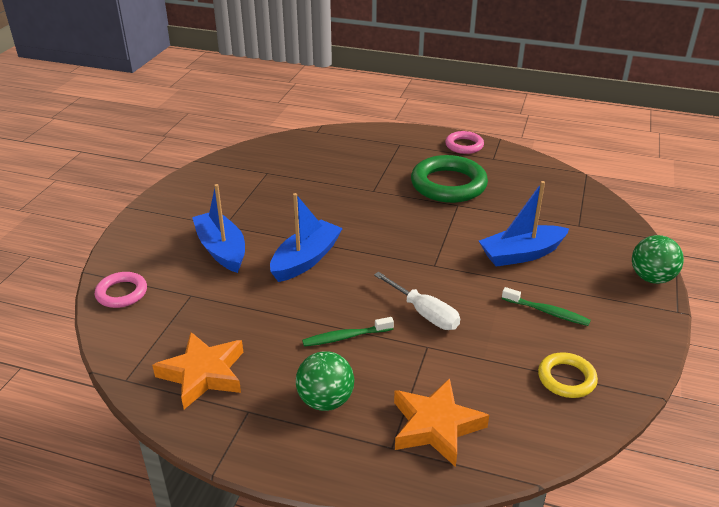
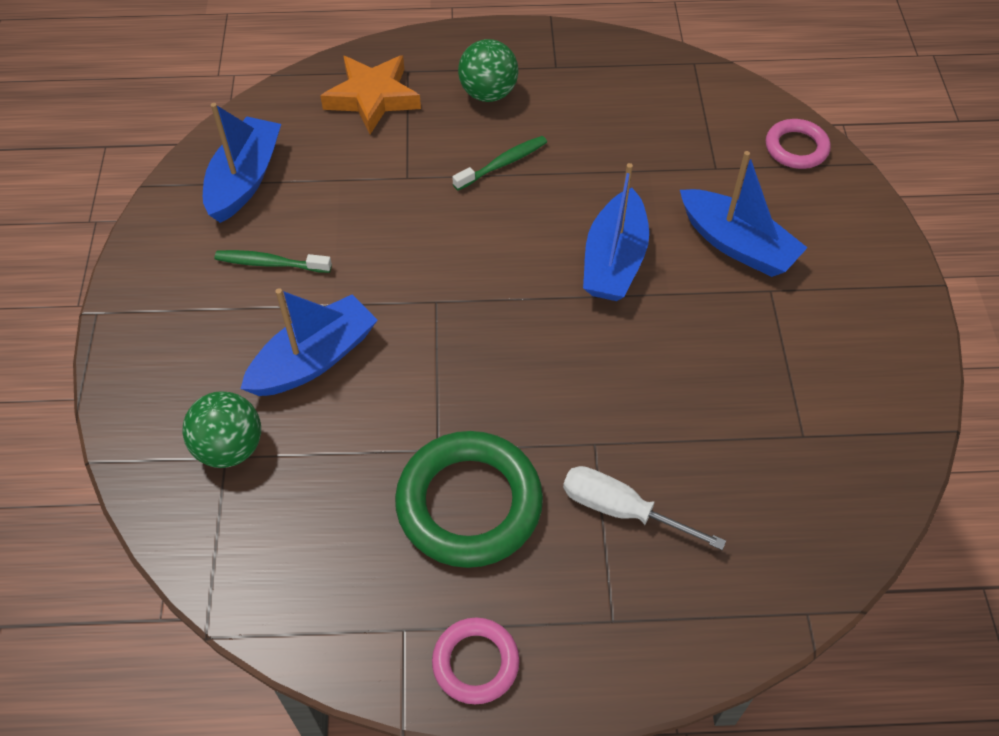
camera: 160 degrees right, 20 degrees up
orange star [152,332,243,409] -> none
white screwdriver [374,272,460,330] -> white screwdriver moved to [563,466,726,550]
yellow ring [538,352,598,398] -> blue boat [203,103,281,223]
green ball [632,235,684,284] -> green ball moved to [182,391,261,468]

